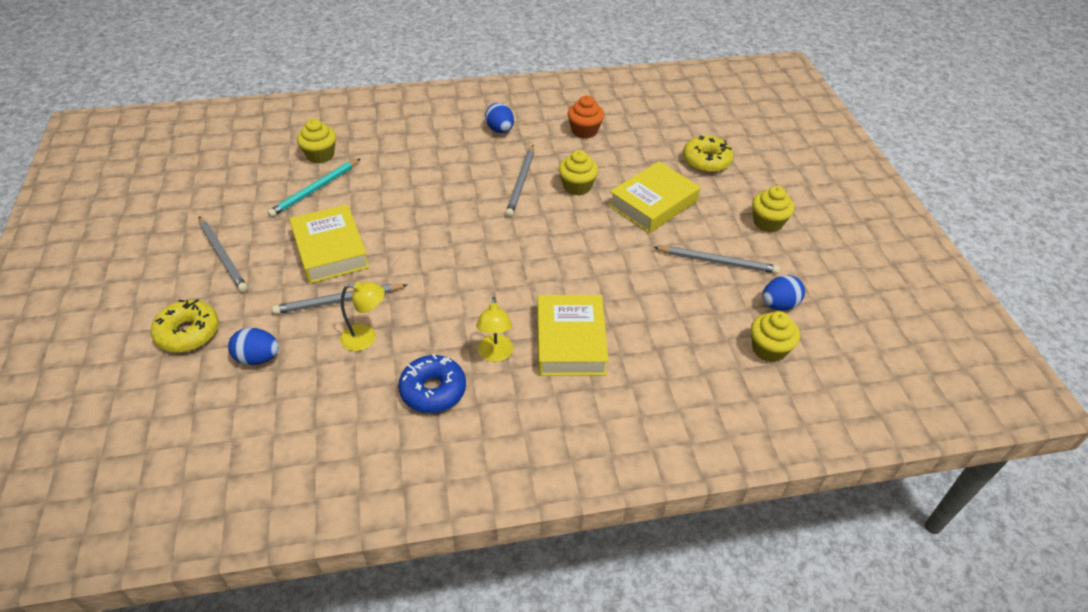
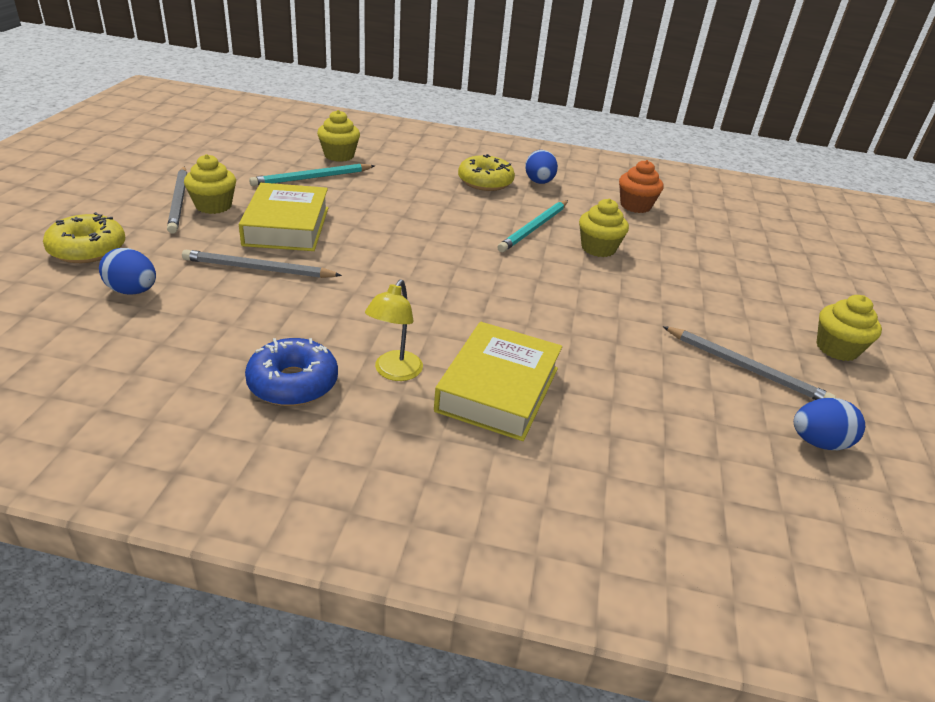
camera: 20 degrees right, 10 degrees down
yellow lamp [340,282,385,351] -> none
grey pencil [506,145,534,217] -> turquoise pencil [497,200,568,252]
yellow book [609,161,700,233] -> none
yellow donut [683,135,733,173] -> yellow donut moved to [458,154,515,191]
yellow cupcake [751,311,800,362] -> yellow cupcake moved to [184,154,236,214]

